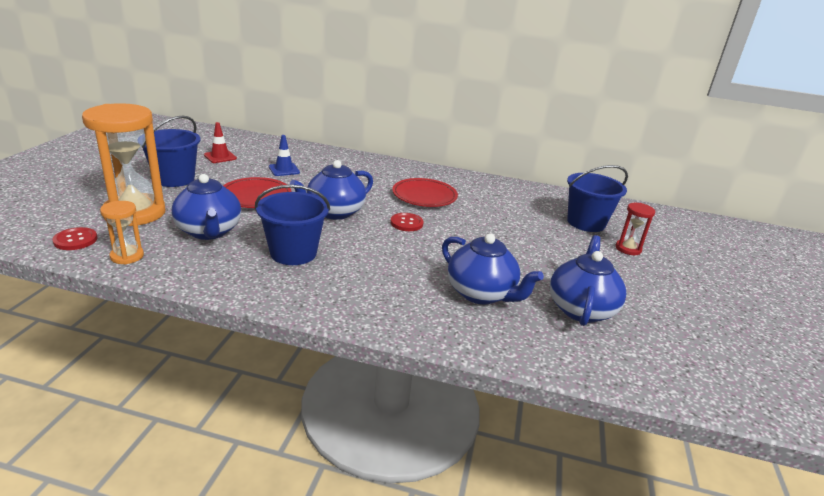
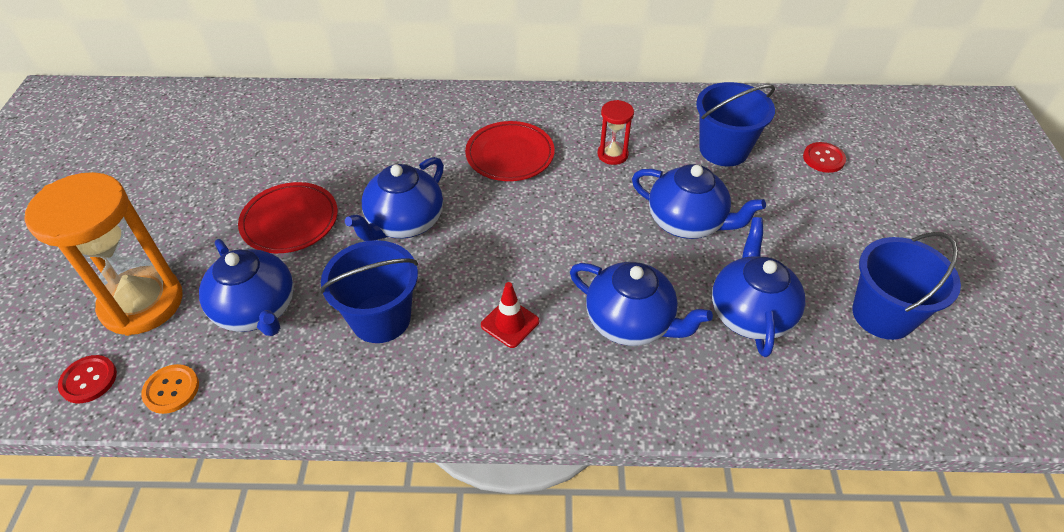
camera: 10 degrees left, 20 degrees up
orange hourglass [100,201,144,264] -> orange button [141,364,199,414]
blue bucket [142,115,201,187] -> blue bucket moved to [852,232,961,340]
red traffic cone [204,122,237,163] -> red traffic cone moved to [481,282,539,348]
blue traffic cone [269,135,300,176] -> none
red button [391,213,424,231] -> red button moved to [803,142,846,173]
red hourglass [615,203,655,255] -> red hourglass moved to [598,100,634,165]
none -> blue teapot [632,164,766,239]

